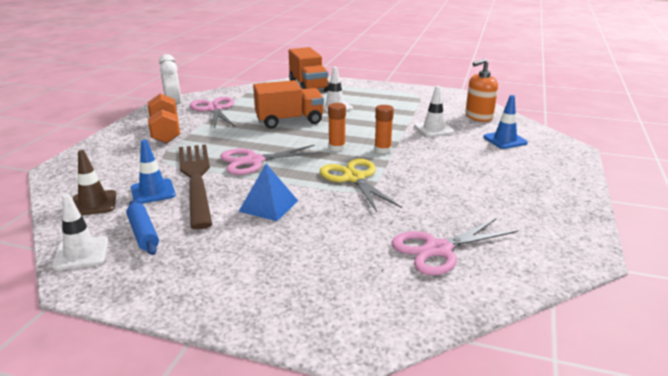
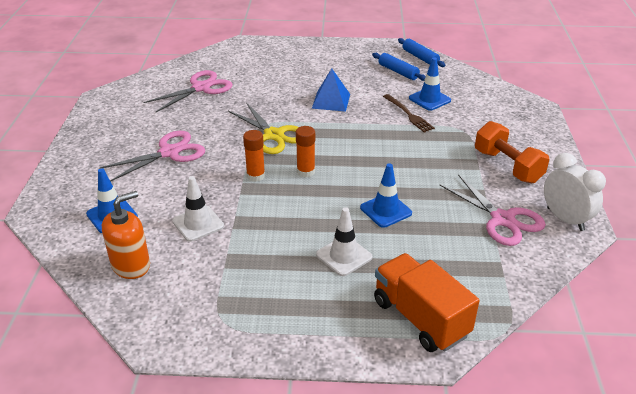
camera: 165 degrees right, 10 degrees up
white traffic cone [52,194,109,270] -> blue rolling pin [398,38,446,67]
brown traffic cone [73,150,117,215] -> none
brown fork [179,144,212,229] -> brown fork [383,94,435,133], size x0.49
pink scissors [220,145,322,175] -> pink scissors moved to [99,131,205,182]
orange truck [253,80,324,129] -> blue traffic cone [360,163,412,228]

